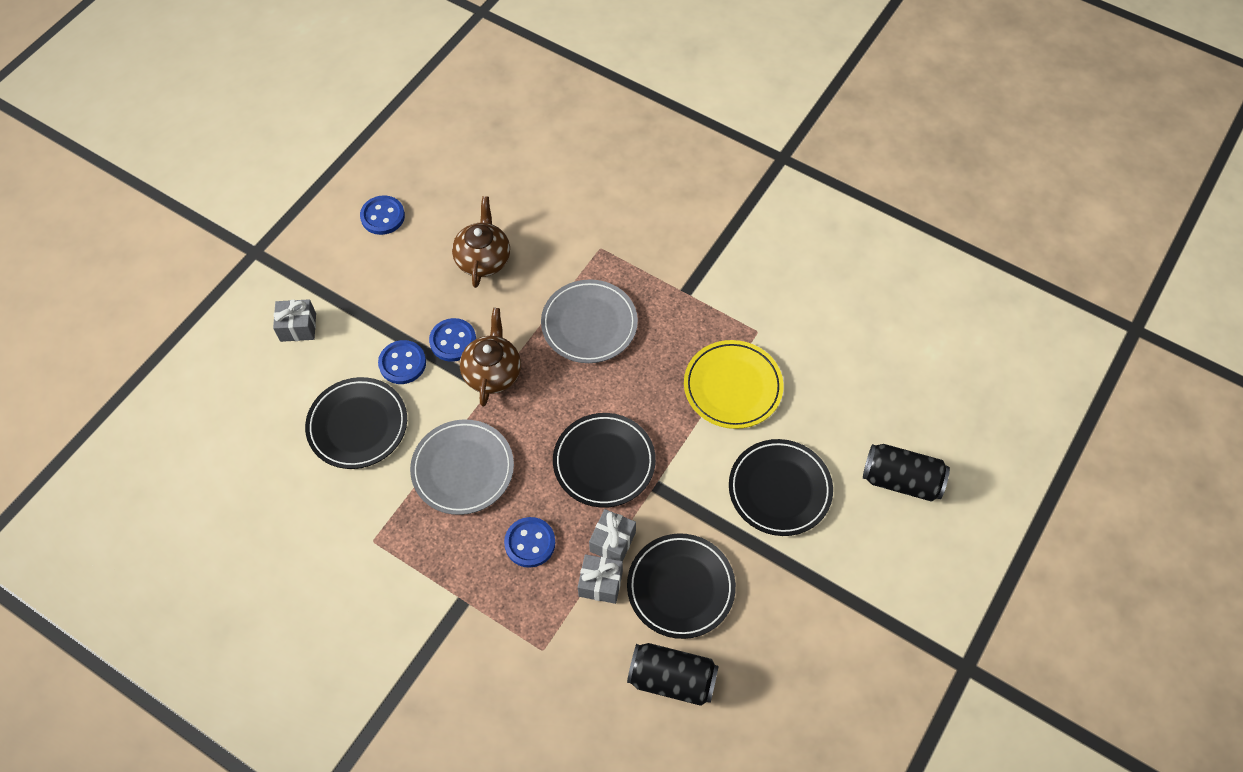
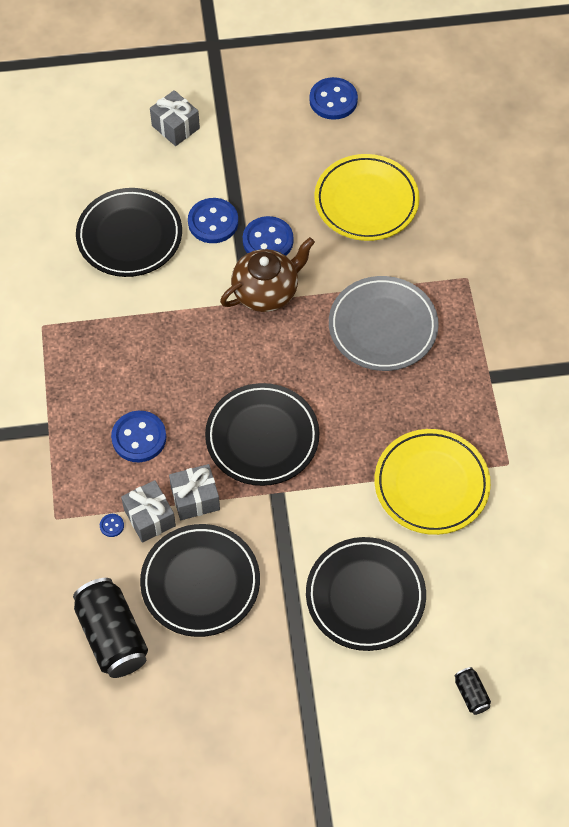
camera: 50 degrees right, 0 degrees up
grey plate [410,419,514,515] -> none
brown teapot [452,196,510,288] -> yellow plate [314,154,419,241]
black can [863,444,950,502] -> black can [455,667,491,715], size x0.46
none -> blue button [100,514,124,537]

